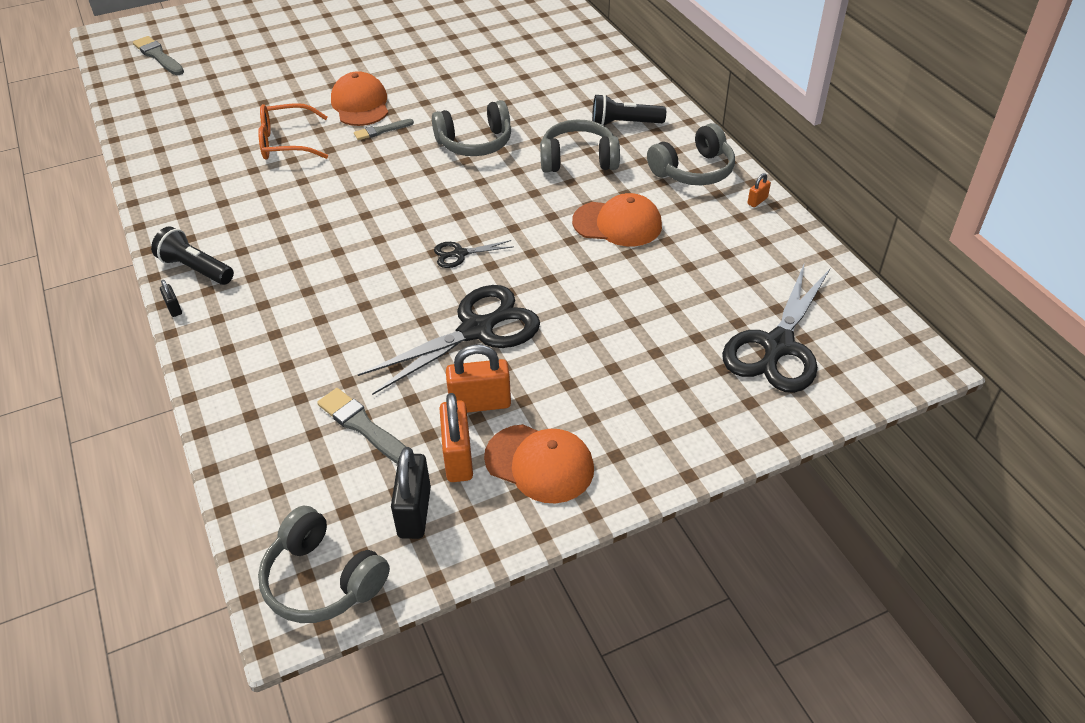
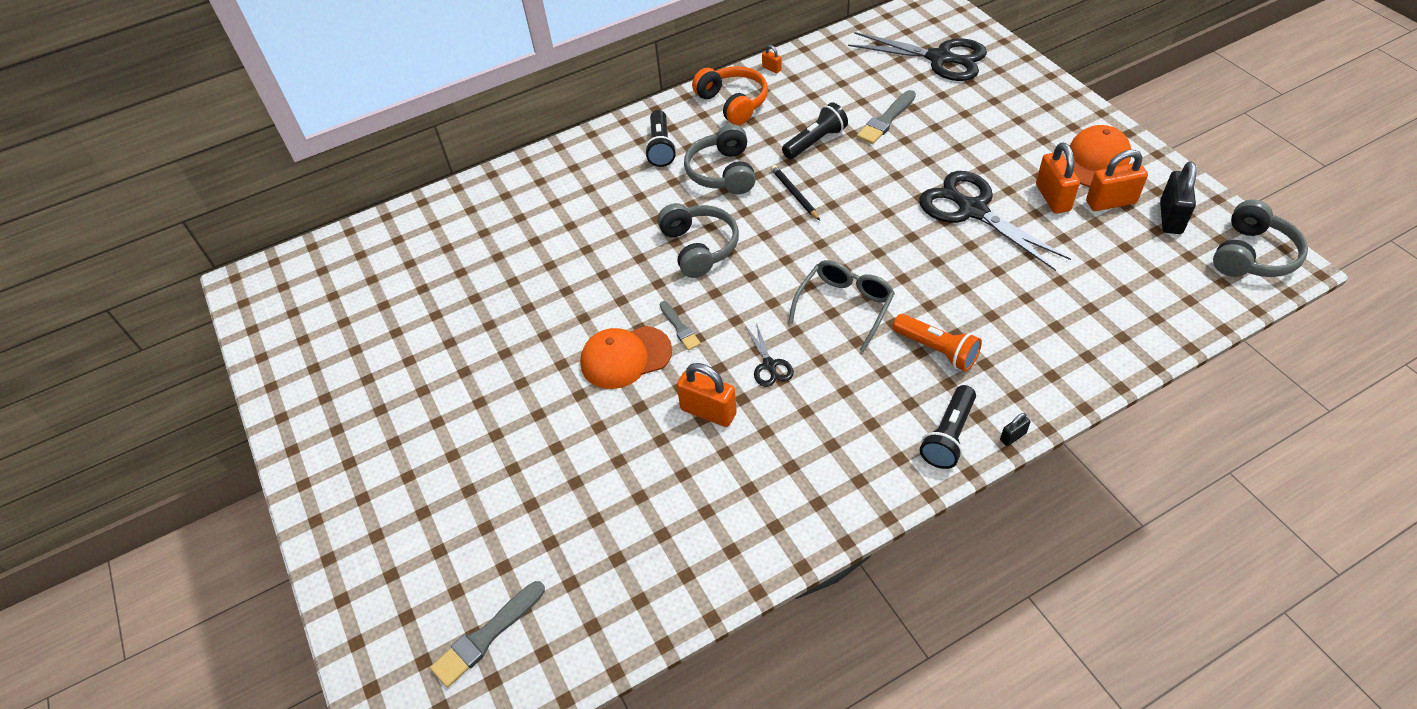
camera: 90 degrees left, 5 degrees up
orange glasses [258,103,328,160] -> orange padlock [677,363,737,427]
grey brush [317,388,406,464] -> grey brush moved to [857,90,916,144]
black padlock [391,447,431,539] -> black padlock turned 75 degrees counterclockwise [1160,161,1196,234]
black scissors [434,240,514,268] -> black scissors moved to [745,323,794,387]
orange cap [572,193,662,246] -> black flashlight [782,102,848,159]
grey headphones [647,123,735,185] -> orange headphones [692,66,768,125]
none -> black pencil [771,165,820,220]
none -> grey glasses [788,260,895,352]
none -> orange flashlight [893,314,982,371]

